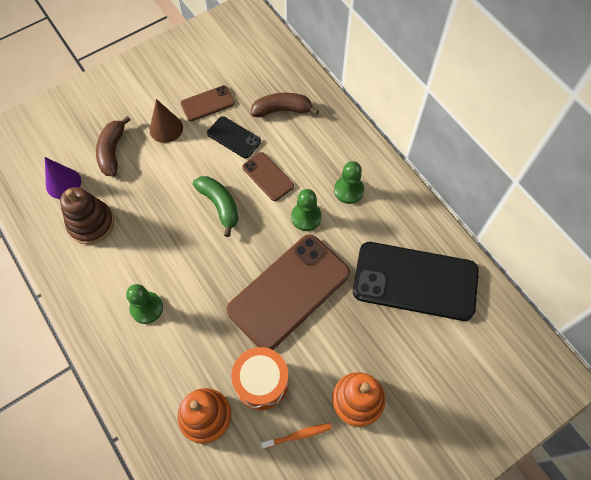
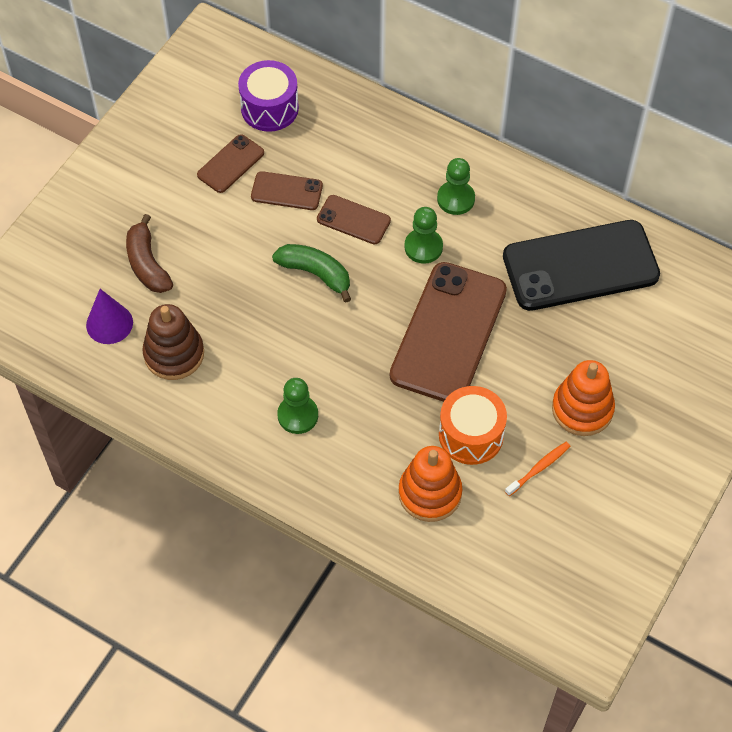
camera: 25 degrees left, 5 degrees down
brown cone [150,99,183,143] -> none
black phone [207,116,261,158] -> brown phone [251,171,323,210]
brown banana [251,93,319,117] -> none
none -> purple drum [238,60,299,132]

